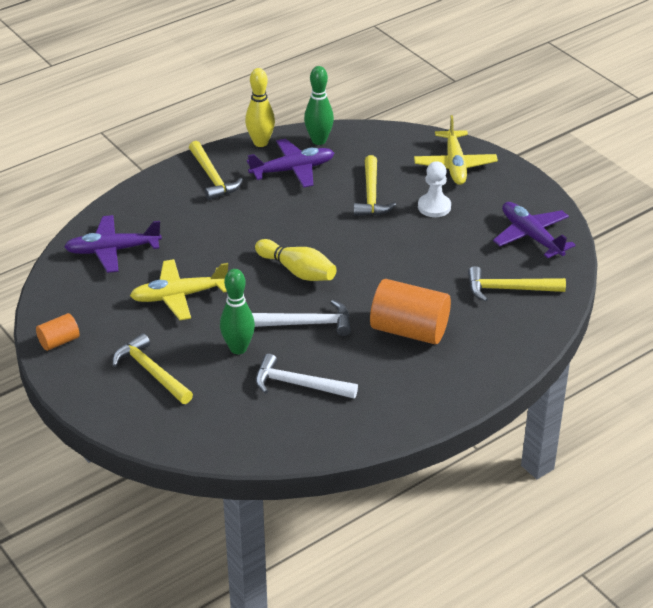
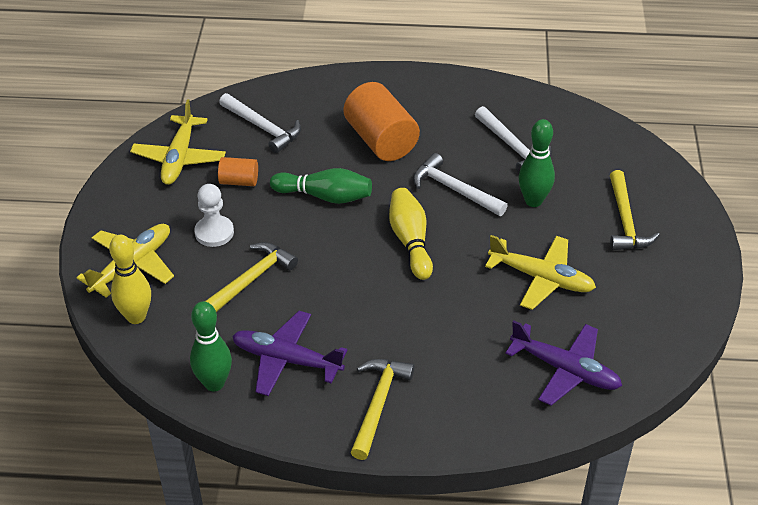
camera: 140 degrees left, 5 degrees up
orange cylinder [36,313,80,351] -> orange cylinder moved to [218,157,258,186]
yellow bowling pin [245,68,275,147] -> yellow bowling pin moved to [109,235,151,324]
yellow hammer [468,266,566,301] -> white hammer [219,93,301,153]
purple plane [493,202,576,258] -> yellow plane [130,99,226,185]
none -> green bowling pin [270,168,372,204]

